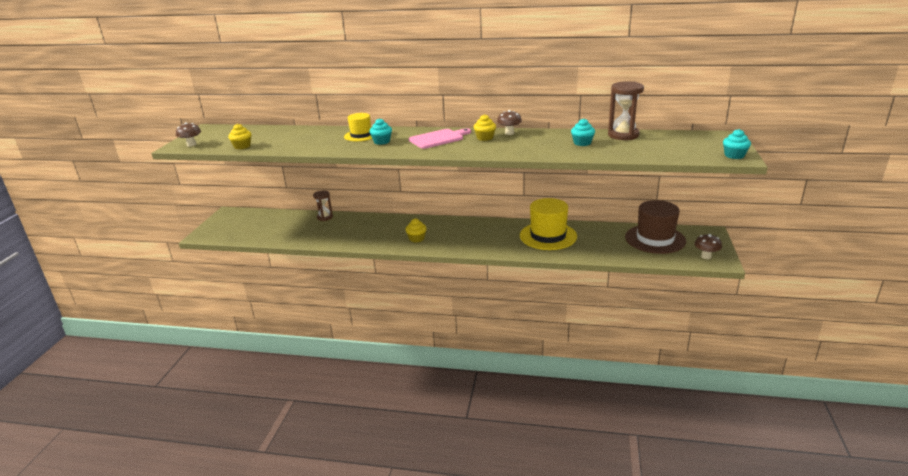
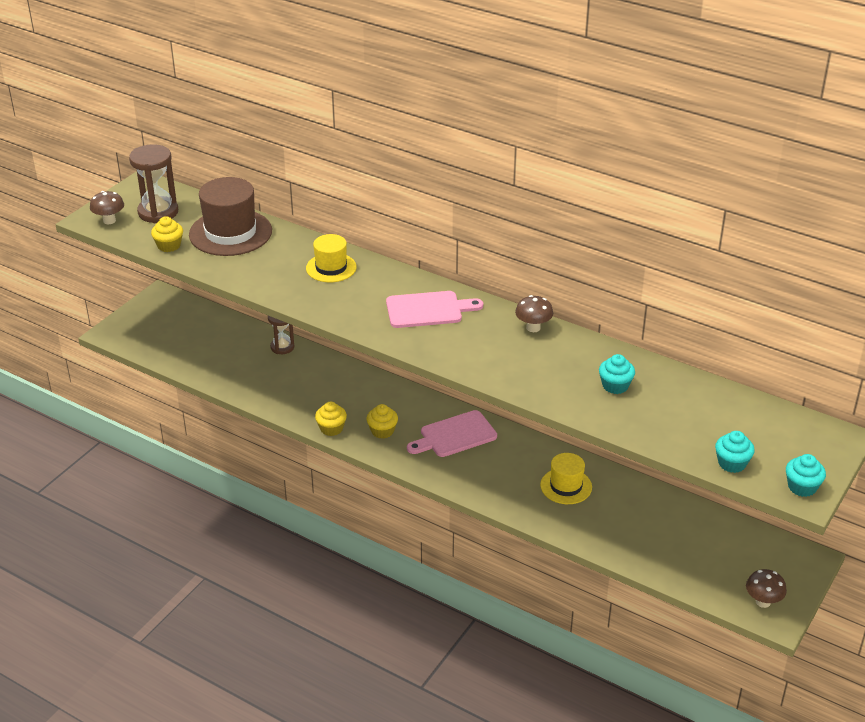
camera: 20 degrees right, 10 degrees up
turquoise cupcake [369,118,392,145] -> turquoise cupcake moved to [715,431,755,473]
yellow cupcake [474,114,496,141] -> yellow cupcake moved to [315,402,347,436]
yellow hat [520,198,577,250] -> yellow hat [540,453,592,504], size x0.59
brown hourglass [608,81,644,140] -> brown hourglass moved to [129,144,178,223]
brown hat [625,200,686,254] -> brown hat moved to [189,177,272,256]
none -> pink cutting board [407,410,497,457]

